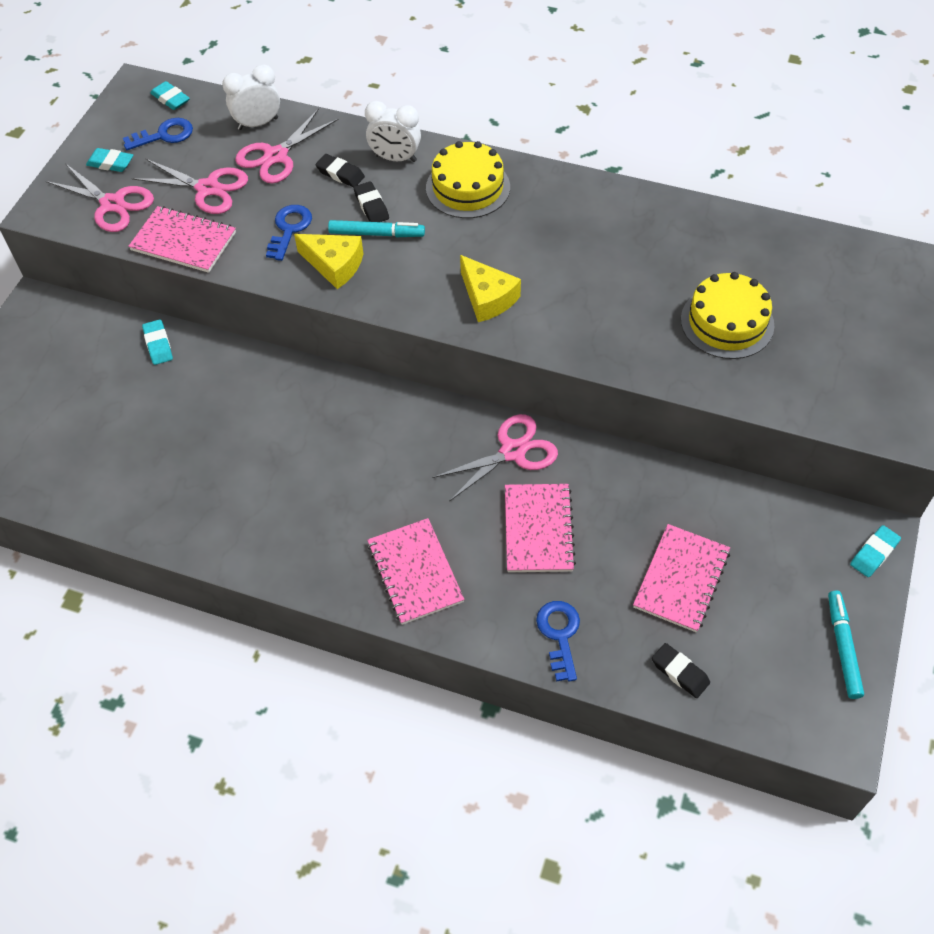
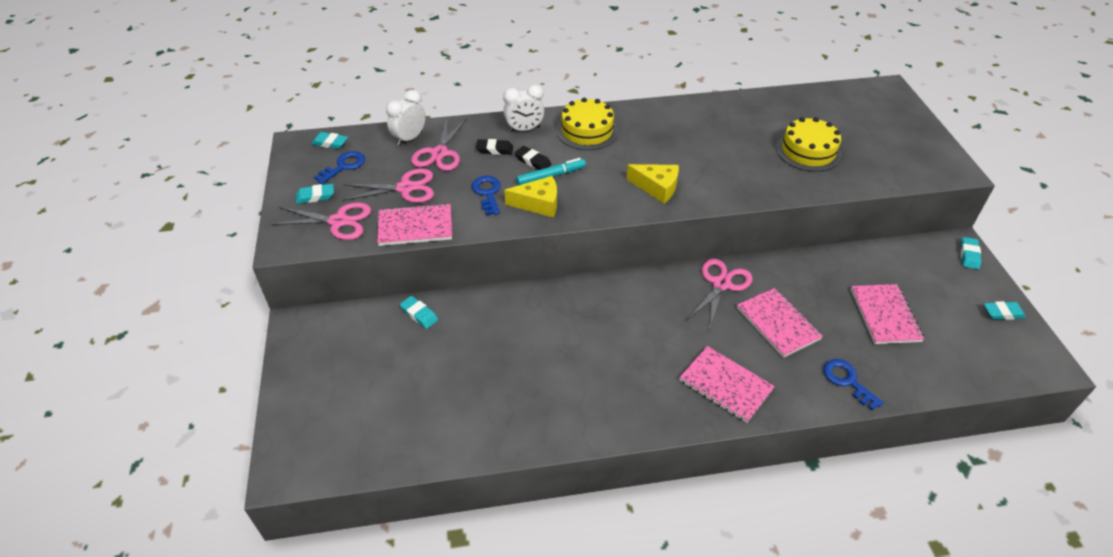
camera: 30 degrees left, 10 degrees down
black eraser [652,643,710,698] -> none
turquoise marker [828,591,864,699] -> turquoise eraser [984,301,1026,320]

